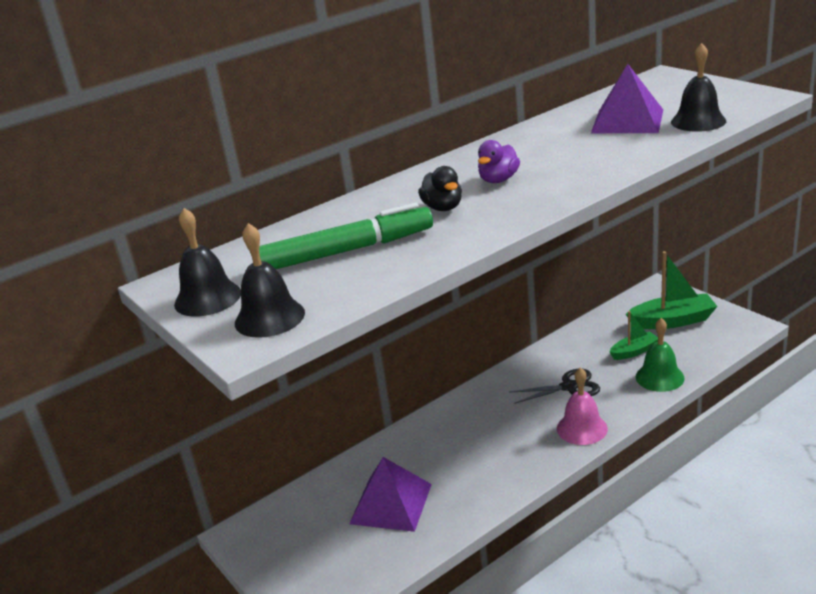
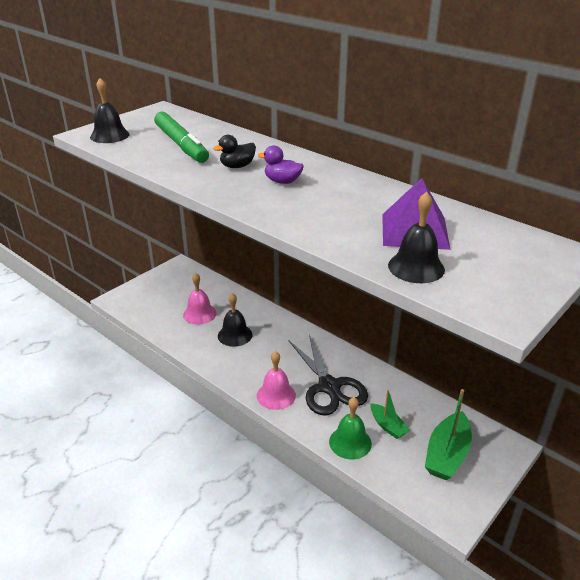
camera: 75 degrees right, 5 degrees up
black bell [174,208,241,317] -> black bell moved to [218,293,252,347]
purple pyramid [349,457,432,532] -> pink bell [183,273,217,325]
black scissors [509,369,600,404] -> black scissors [288,334,368,416], size x1.64
green boat [626,251,718,329] -> green boat turned 45 degrees clockwise [425,389,472,480]

